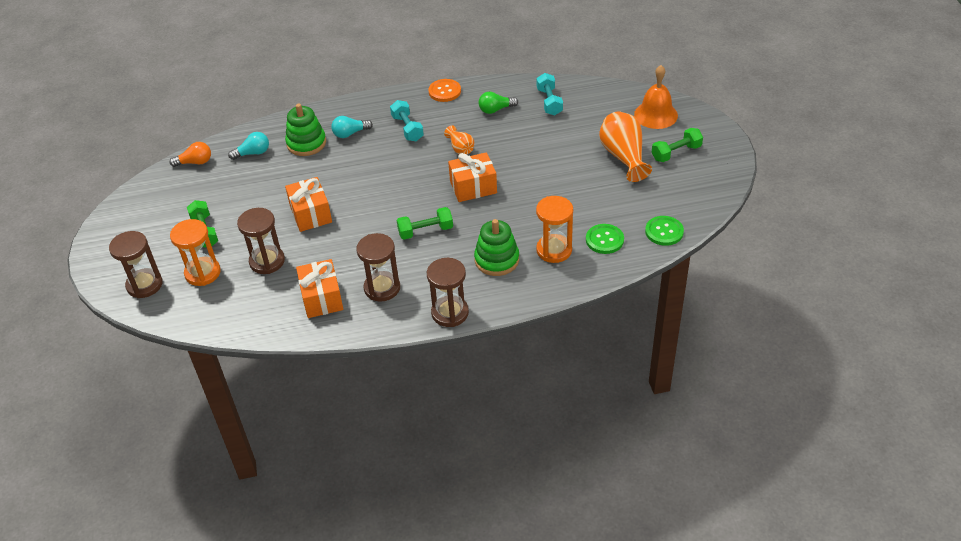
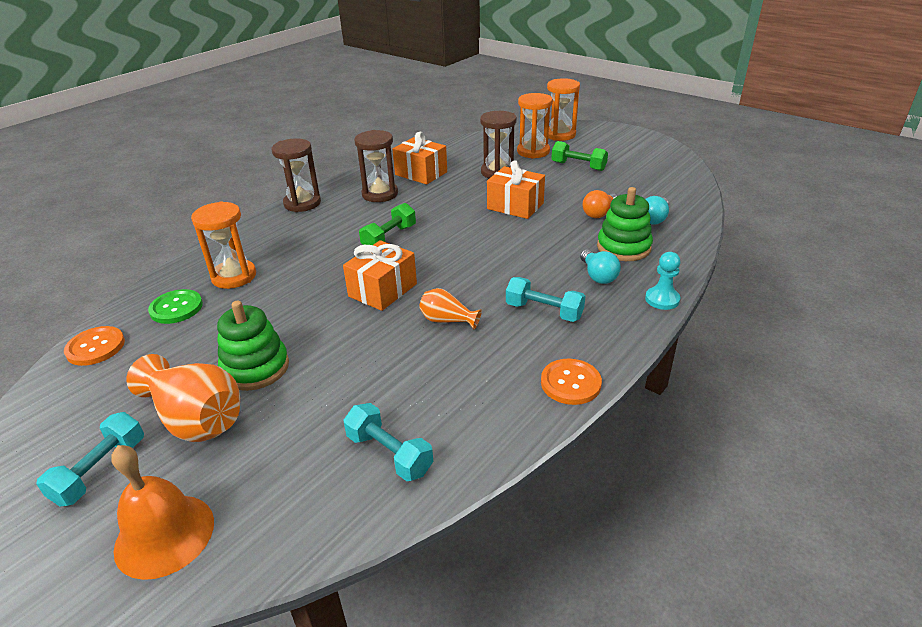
camera: 140 degrees right, 10 degrees down
brown hourglass [109,231,163,298] -> orange hourglass [547,78,580,141]
orange light bulb [169,142,211,167] -> orange light bulb moved to [582,190,617,218]
turquoise light bulb [331,116,373,138] -> turquoise light bulb turned 135 degrees clockwise [580,249,621,284]
green stacking toy [474,219,519,276] -> green stacking toy moved to [217,301,289,391]
green light bulb [479,92,518,114] -> none
green button [645,216,684,246] -> orange button [64,326,125,366]
green dumbbell [652,128,703,162] -> turquoise dumbbell [36,412,144,507]
none -> turquoise pawn [645,252,681,310]

